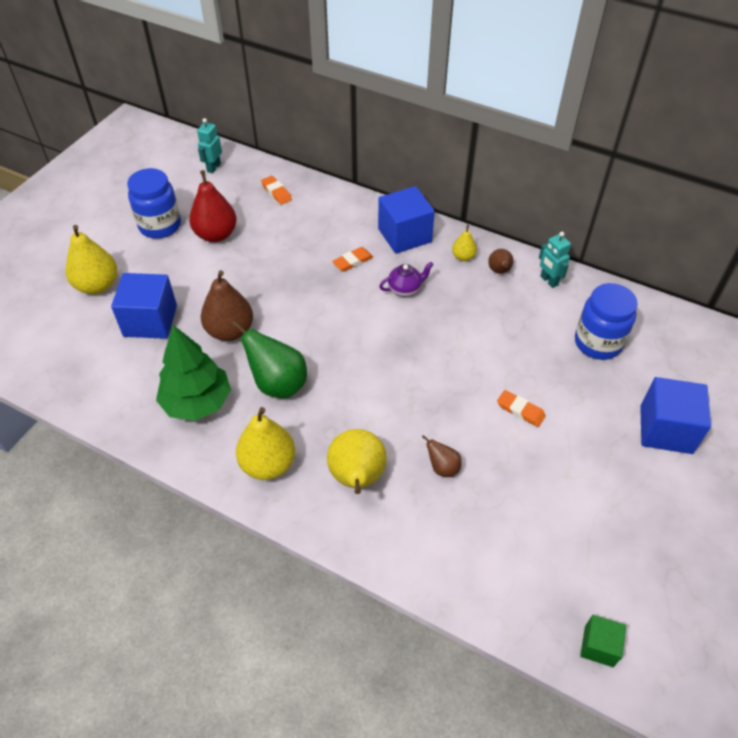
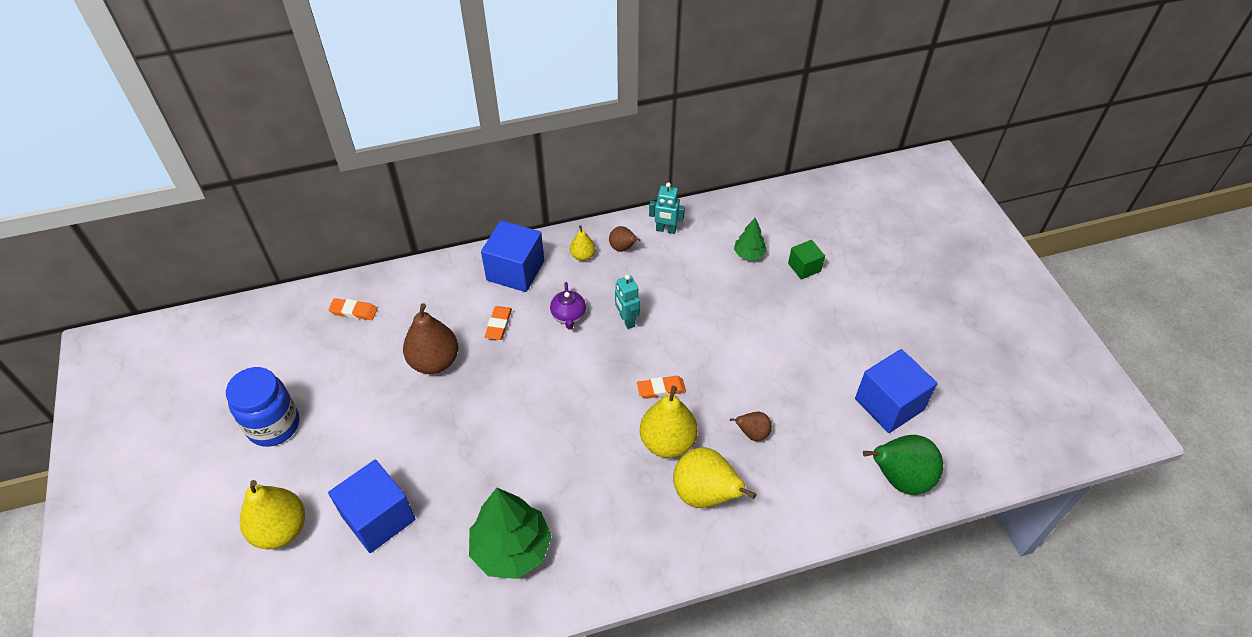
camera: 45 degrees left, 0 degrees up
red pear [189,170,237,242] -> none
turquoise robot [197,118,222,173] -> turquoise robot moved to [615,275,640,329]
brown pear [201,270,253,341] -> brown pear moved to [403,303,459,374]
green pear [231,321,307,398] -> green pear moved to [863,435,943,495]
yellow pear [236,407,295,480] -> yellow pear moved to [640,386,698,458]
purple teapot [379,262,434,297] -> purple teapot turned 150 degrees clockwise [550,282,586,329]
orange eraser [497,390,546,427] -> orange eraser moved to [637,376,686,399]
blue jar [575,283,638,360] -> green tree [734,218,767,260]
green cube [580,615,626,667] -> green cube moved to [788,240,825,280]
blue cube [640,377,711,454] -> blue cube moved to [855,349,937,433]

